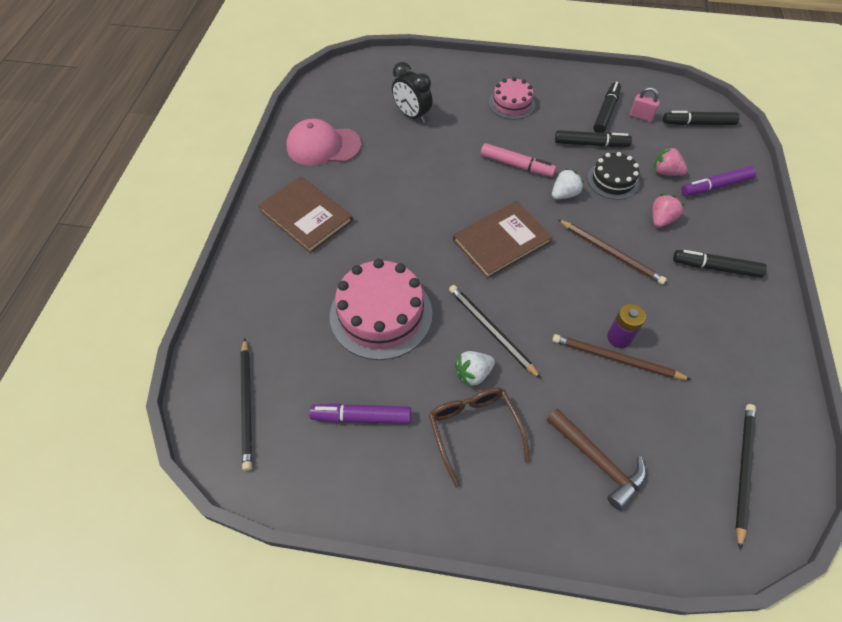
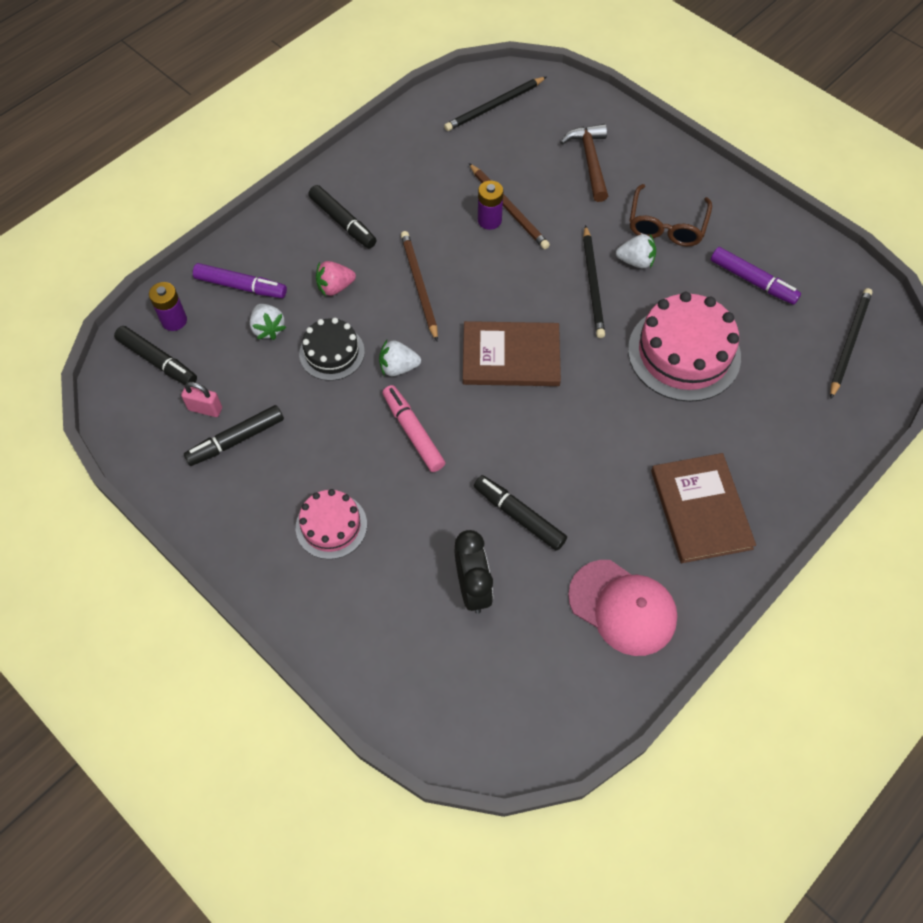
camera: 145 degrees left, 5 degrees up
black marker [555,130,632,147] -> black marker moved to [474,475,567,551]
pink padlock [630,87,660,122] -> pink padlock turned 45 degrees counterclockwise [181,382,222,417]
pink strawberry [654,146,688,176] -> white strawberry [250,304,286,340]
none -> purple battery [149,282,187,331]

